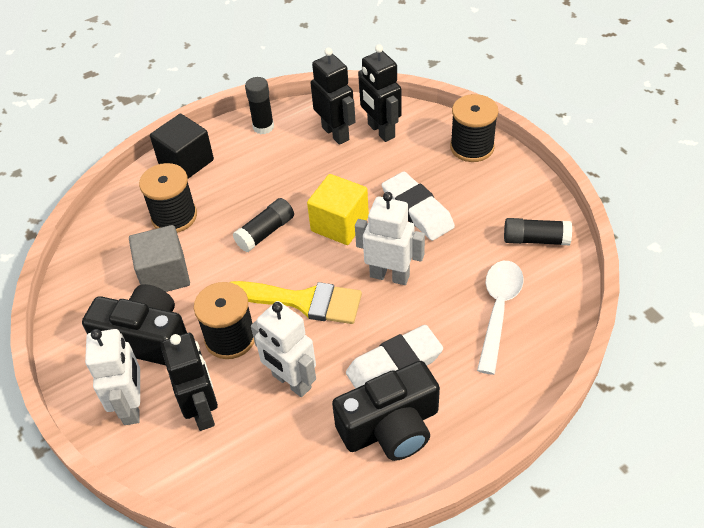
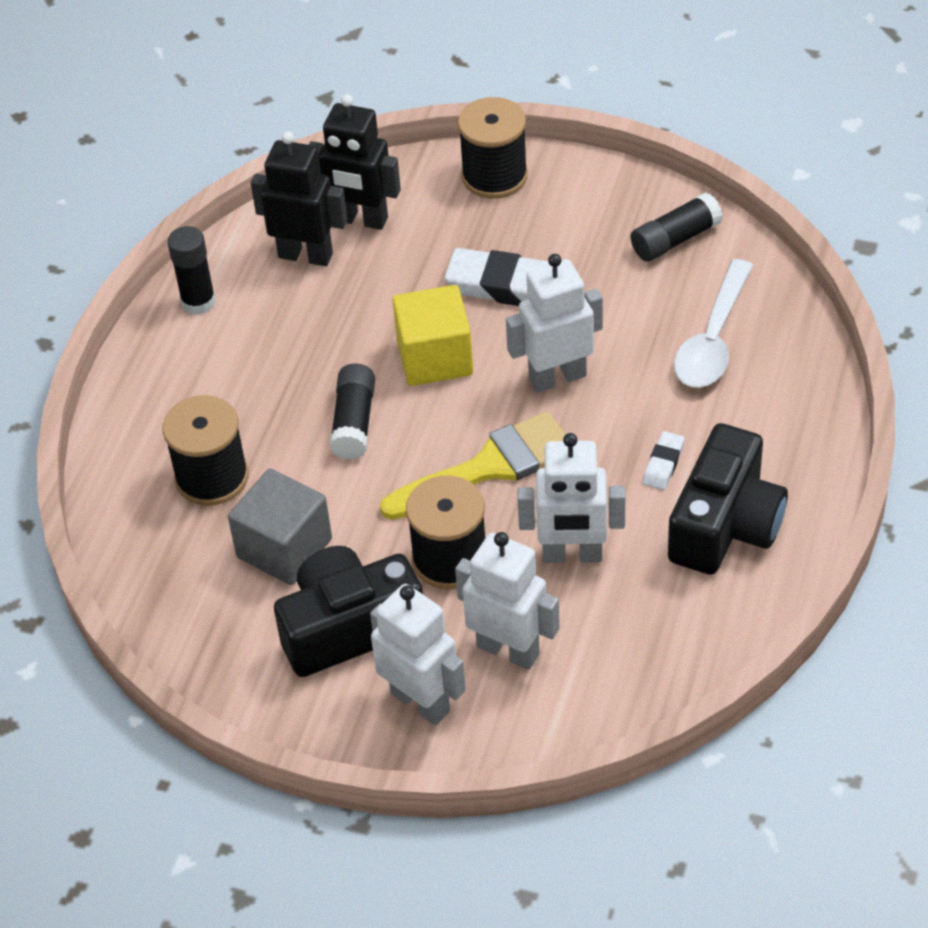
camera: 40 degrees left, 0 degrees up
black cube [150,114,214,179] -> none
black robot [161,333,218,431] -> white robot [455,532,560,670]
white eraser [346,325,443,389] -> white eraser [643,431,685,490], size x0.49
white spoon [477,261,524,375] -> white spoon turned 135 degrees counterclockwise [674,259,753,387]

